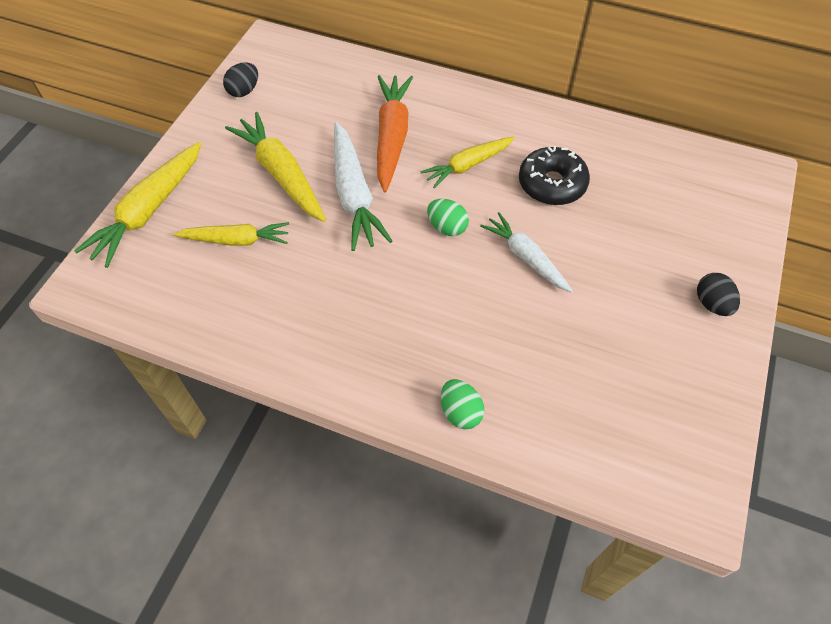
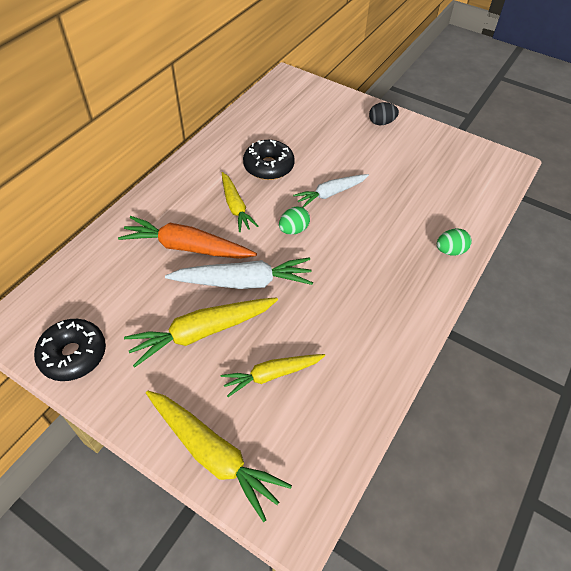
camera: 80 degrees left, 5 degrees down
yellow carrot [173,222,289,246] -> yellow carrot turned 120 degrees counterclockwise [221,354,325,397]
black egg [223,62,258,97] -> black donut [34,319,106,381]

